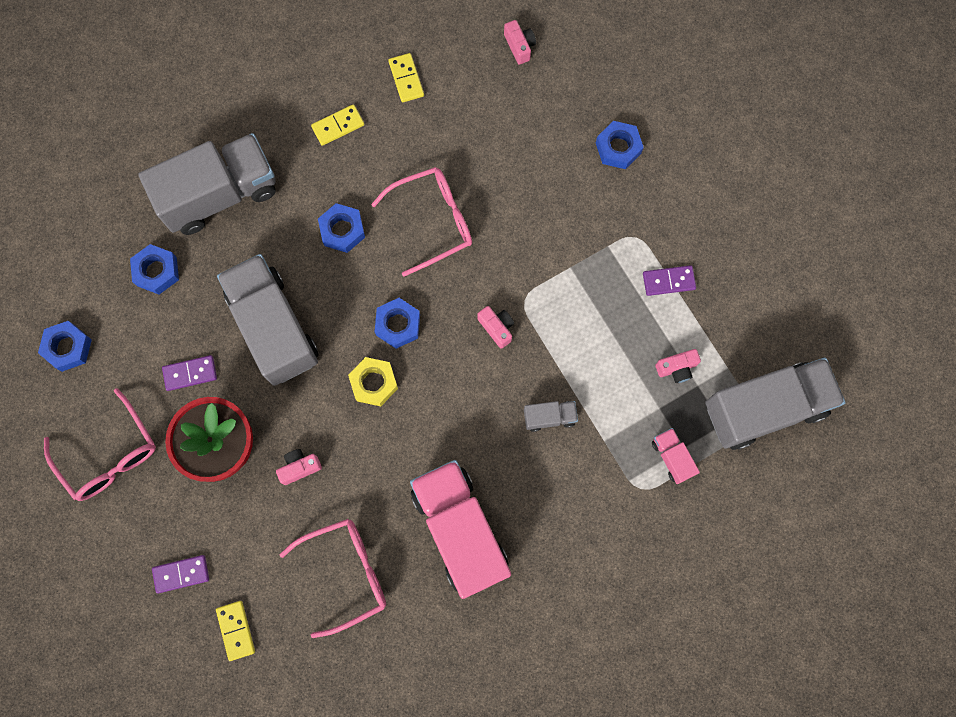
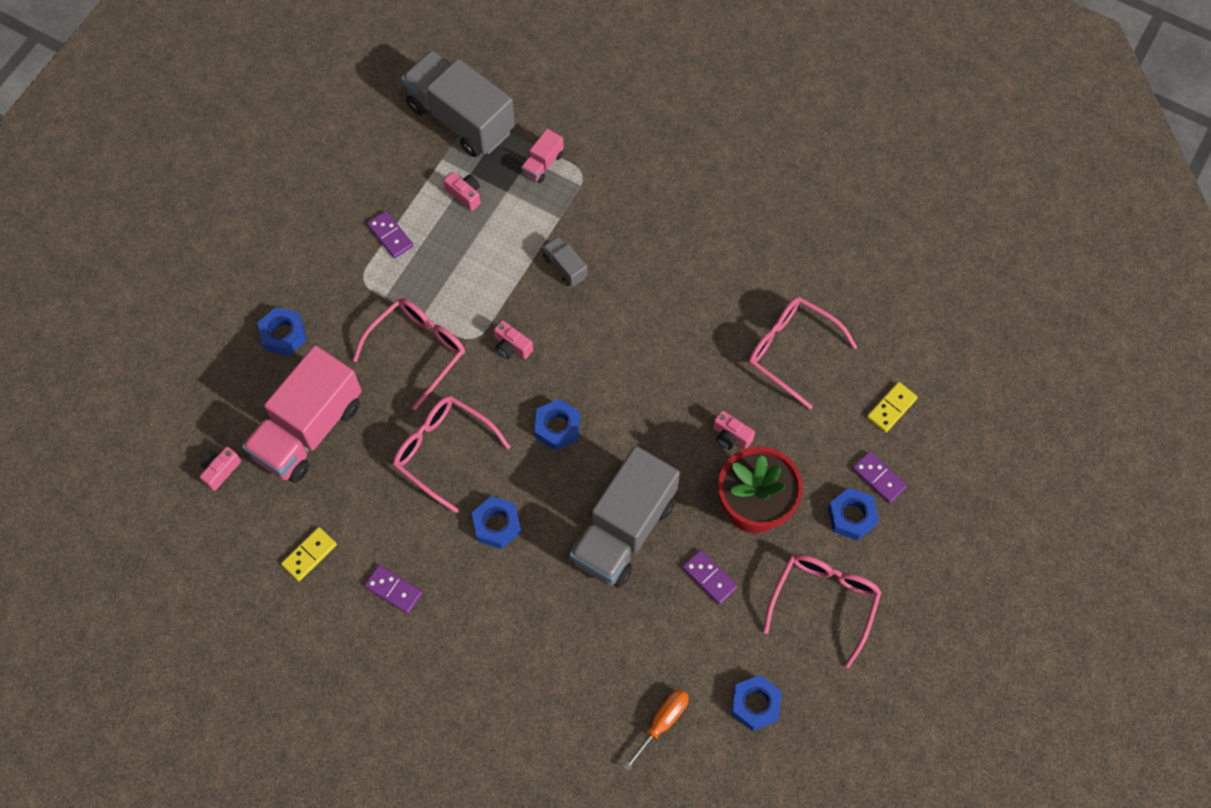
camera: 120 degrees left, 10 degrees down
blue nut [130,244,179,294] -> blue nut moved to [828,488,879,541]
grey truck [138,133,276,235] -> none
yellow domino [311,104,364,146] -> purple domino [364,565,422,614]
yellow nut [348,357,398,406] -> none
pink truck [410,460,511,599] -> pink truck moved to [242,345,362,483]
pink camera [478,306,514,349] -> pink camera turned 75 degrees counterclockwise [494,320,533,359]
none -> pink glasses [352,298,465,410]
none -> orange screwdriver [623,689,689,771]

